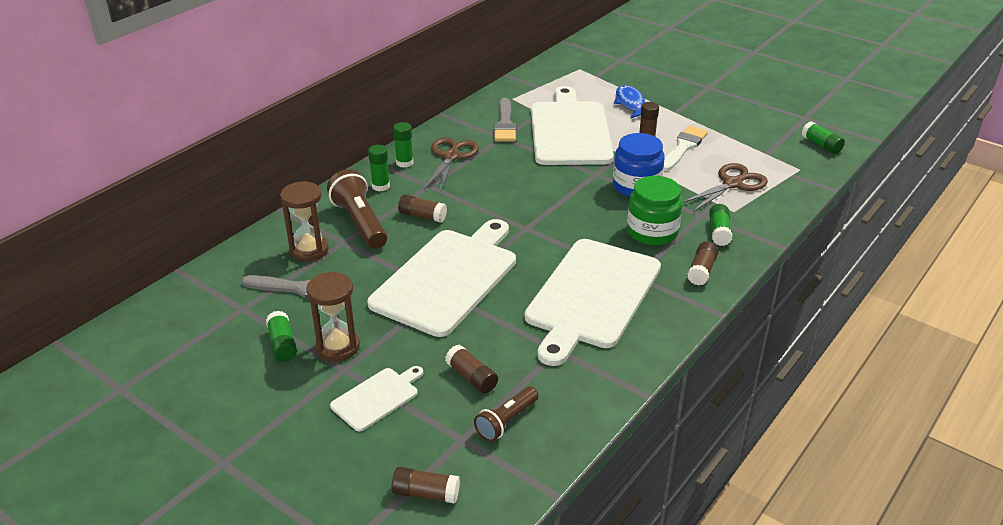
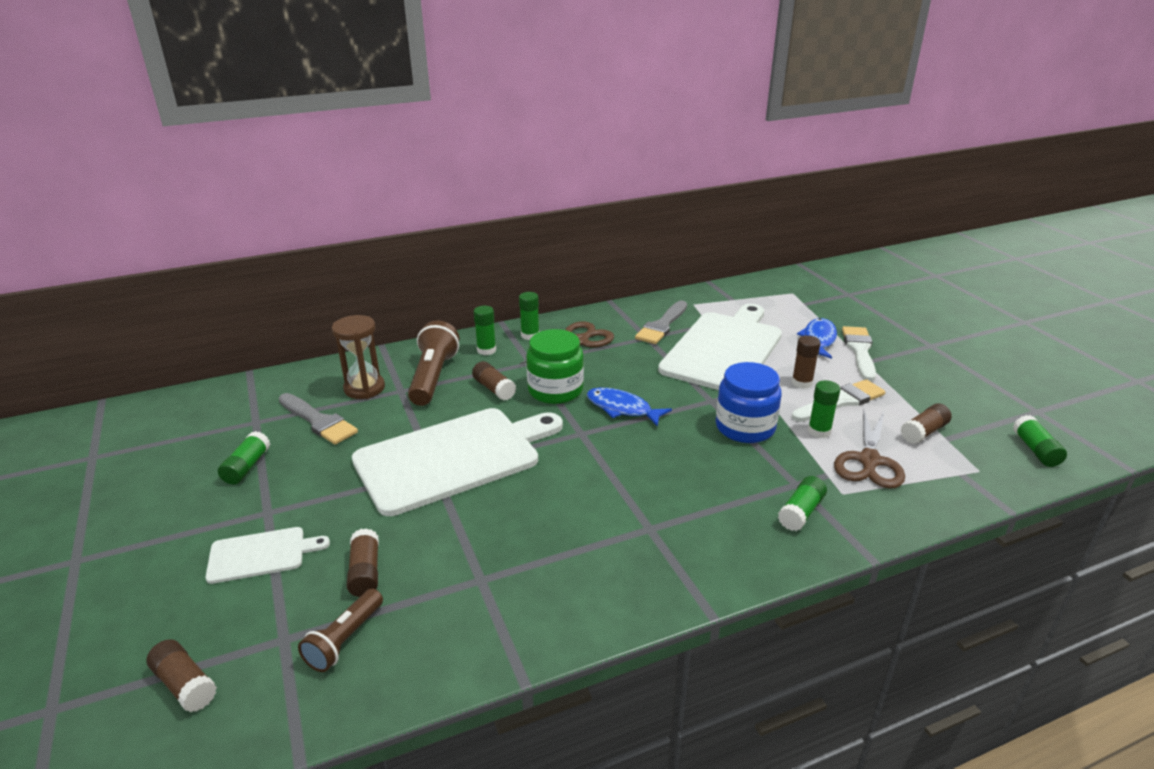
camera: 30 degrees right, 5 degrees down
brown hourglass [306,272,360,361] -> none
brown flashlight [474,386,539,442] -> brown flashlight turned 45 degrees counterclockwise [298,588,383,672]
white cutting board [525,239,661,366] -> none
green jar [627,176,683,246] -> green jar moved to [526,329,584,404]
brown scissors [683,163,768,212] -> brown scissors turned 120 degrees clockwise [834,408,905,489]
brown glue stick [687,241,719,285] -> brown glue stick moved to [900,403,952,444]
none -> blue fish [587,388,672,427]
none -> green glue stick [808,380,840,438]
none -> white brush [842,326,876,381]

